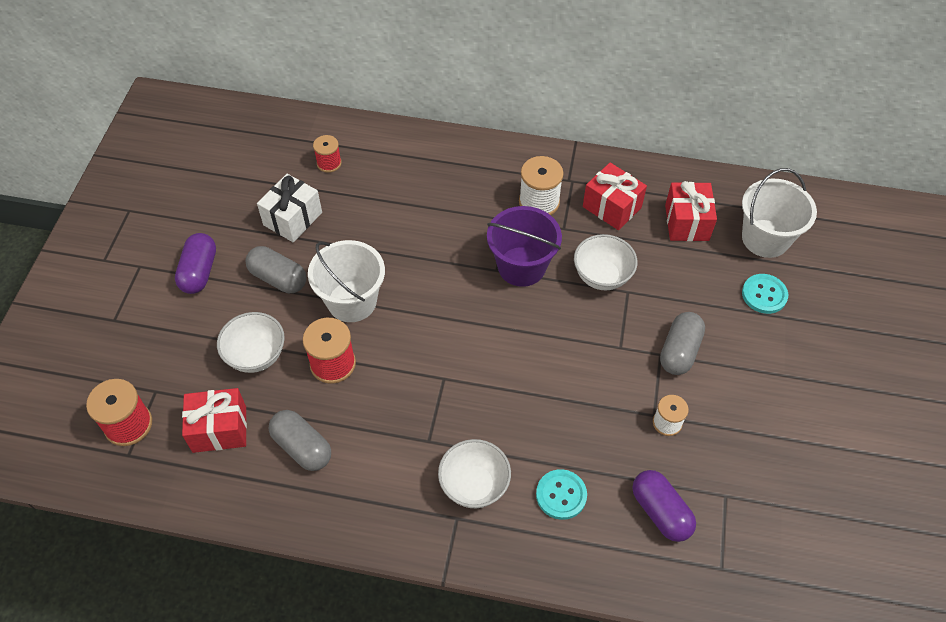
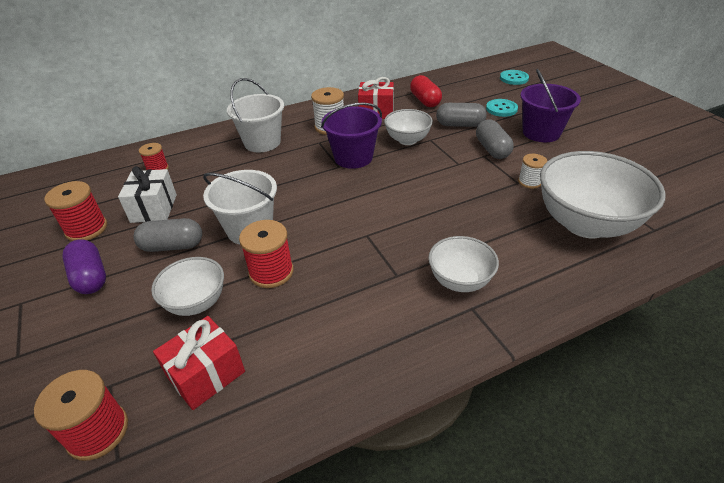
camera: 35 degrees left, 15 degrees down
grey capsule [269,410,331,471] -> grey capsule moved to [436,103,487,127]
turquoise button [536,469,587,520] -> turquoise button moved to [500,70,529,85]
purple capsule [632,470,696,542] -> white bowl [540,151,666,238]
red gift [665,181,717,241] -> red capsule [410,75,442,107]
white bucket [742,168,817,258] -> white bucket moved to [227,78,284,152]
none -> red spool [44,181,107,241]
none -> purple bucket [520,69,581,142]

